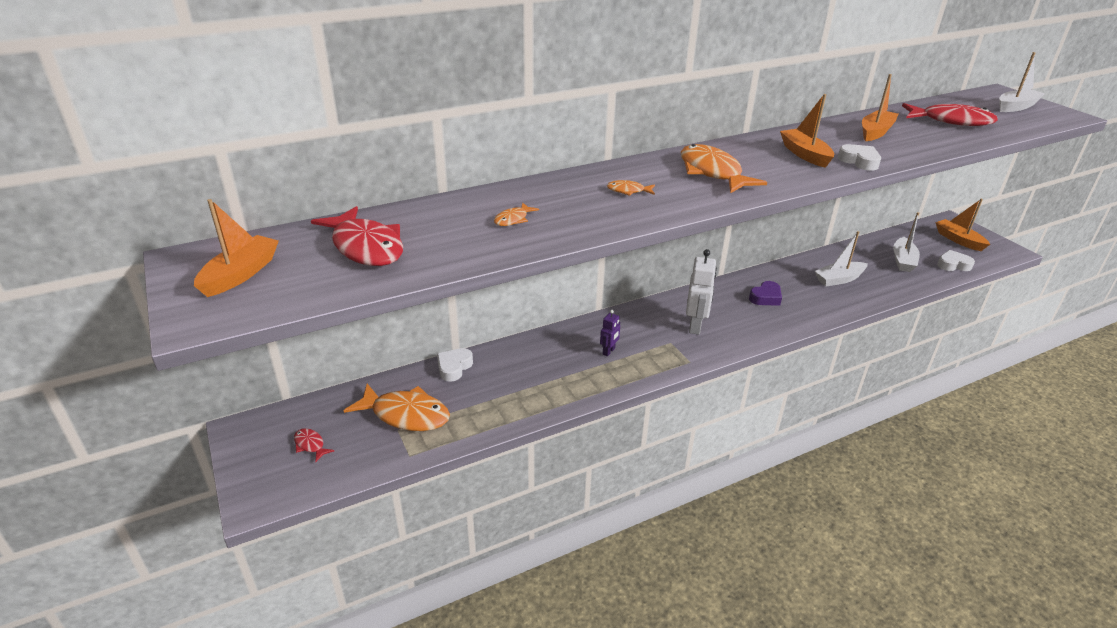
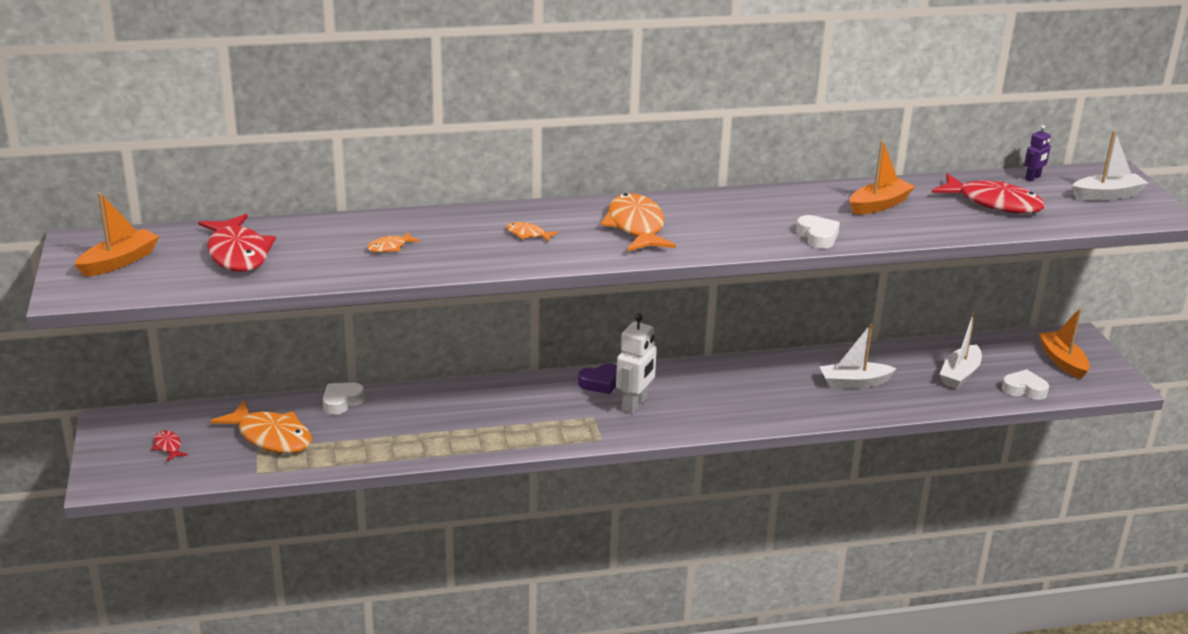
camera: 15 degrees right, 5 degrees down
purple robot [600,310,620,357] -> purple robot moved to [1024,125,1051,181]
purple heart [749,281,782,306] -> purple heart moved to [578,363,617,394]
orange boat [780,94,834,168] -> none

